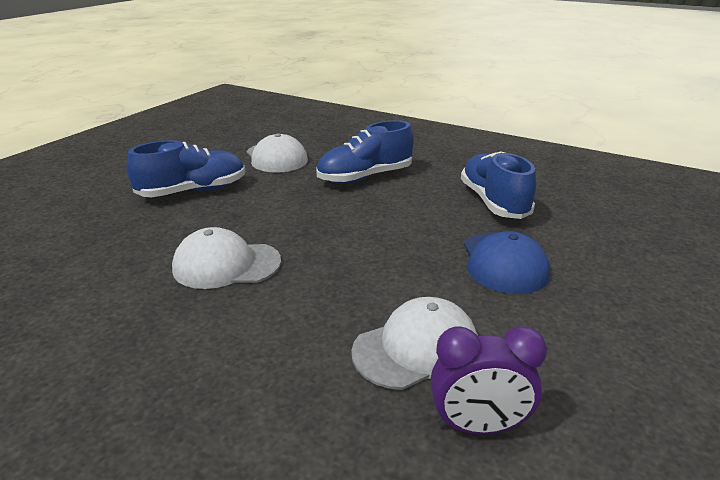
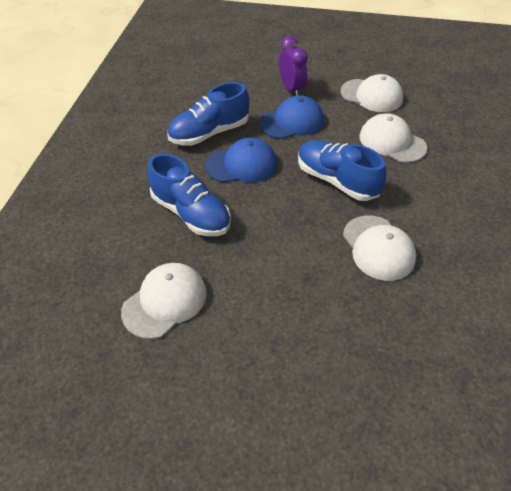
camera: 110 degrees left, 20 degrees up
blue shoe [126,140,245,197] -> blue shoe moved to [298,140,386,201]
purple clock [431,326,547,435] -> purple clock moved to [279,36,308,96]
none -> blue cap [205,138,277,182]
none -> white cap [340,74,403,112]

